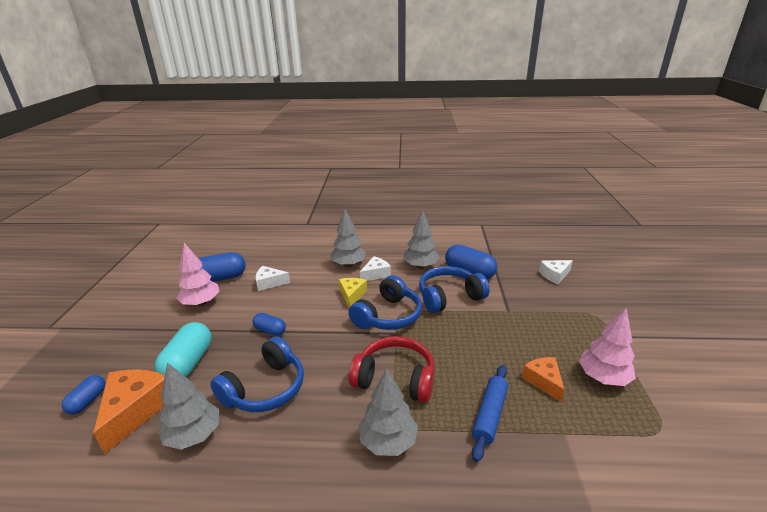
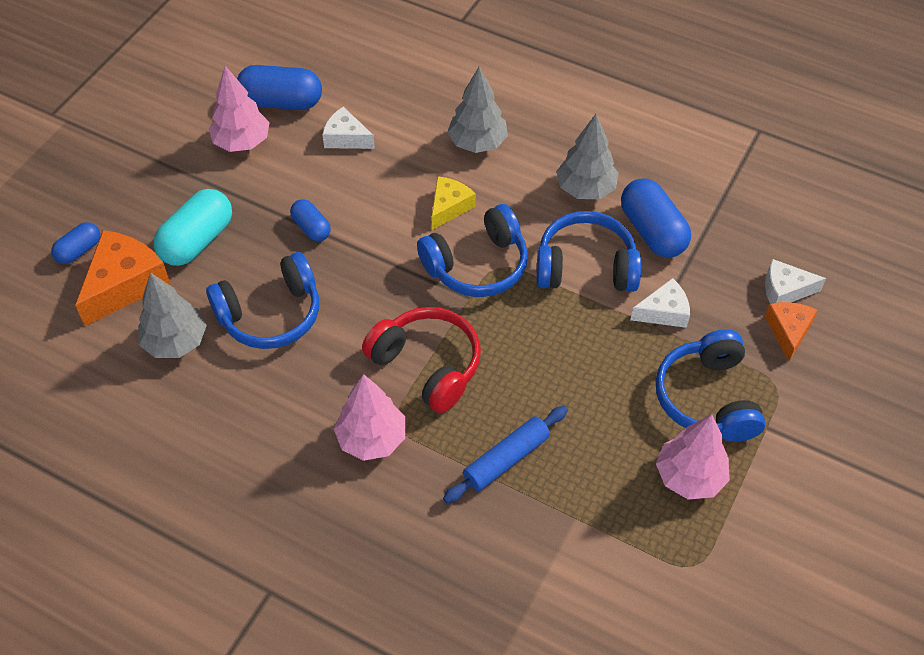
camera: 25 degrees right, 25 degrees up
grey tree [359,368,418,456] -> pink tree [334,374,405,461]
white cheese [360,256,391,281] -> white cheese moved to [630,278,690,328]
orange cheese [522,357,565,402] -> orange cheese moved to [765,302,817,361]
none -> blue headphones [656,329,766,442]

